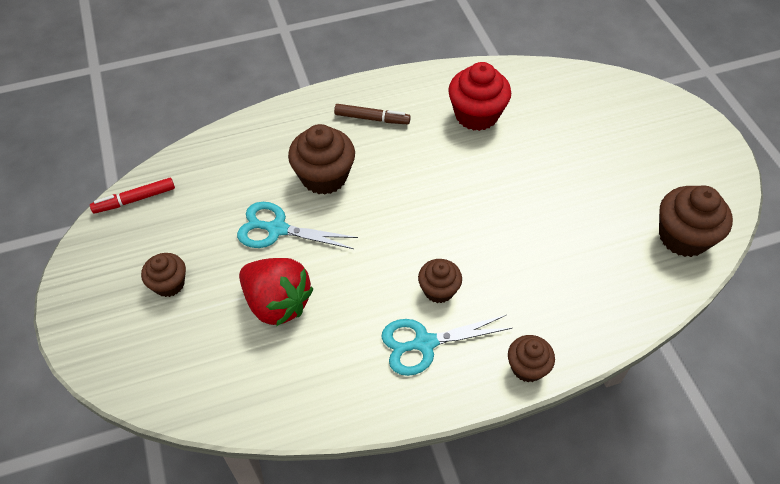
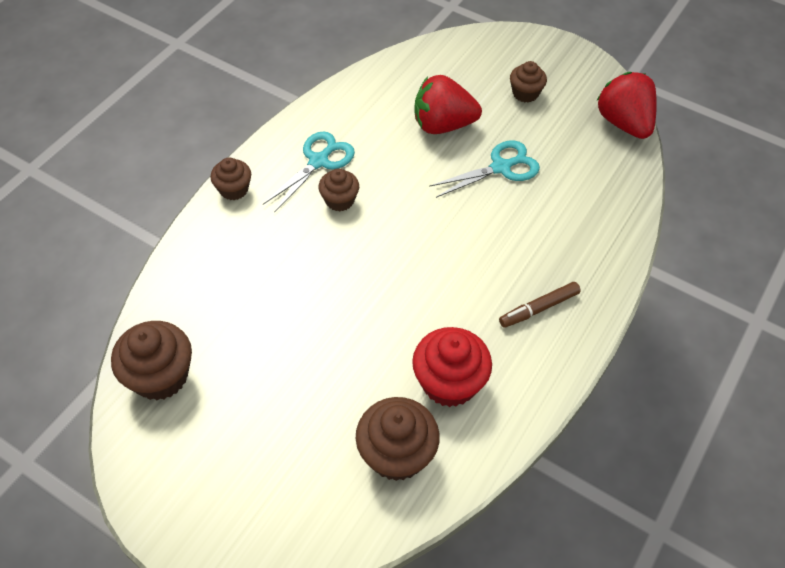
camera: 140 degrees right, 0 degrees up
red marker [90,178,175,214] -> red strawberry [597,72,657,139]
brown cupcake [288,124,355,195] -> brown cupcake moved to [356,397,440,481]

